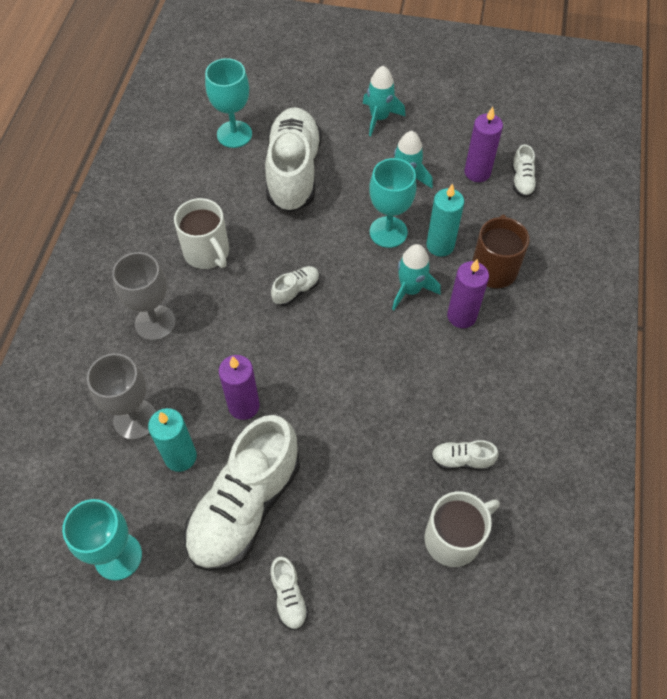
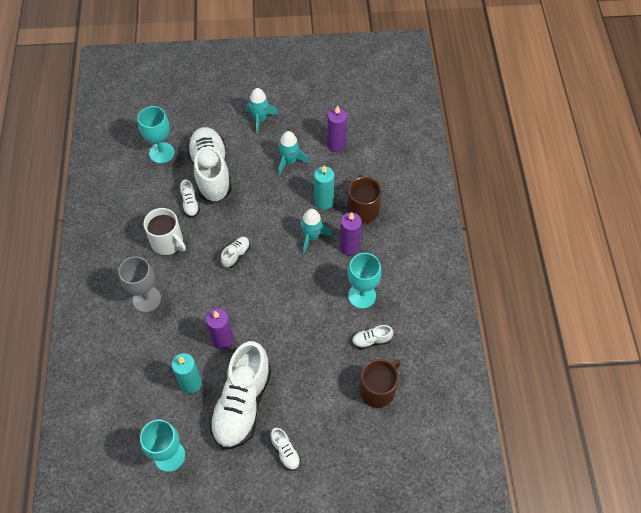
camera: 15 degrees left, 0 degrees up
grey goblet [87,353,156,440] -> none
turquoise goblet [369,158,417,248] -> turquoise goblet moved to [348,253,381,309]
white mug [424,491,499,567] -> brown mug [359,359,401,408]
white shoe [512,144,537,198] -> white shoe moved to [180,180,200,218]

